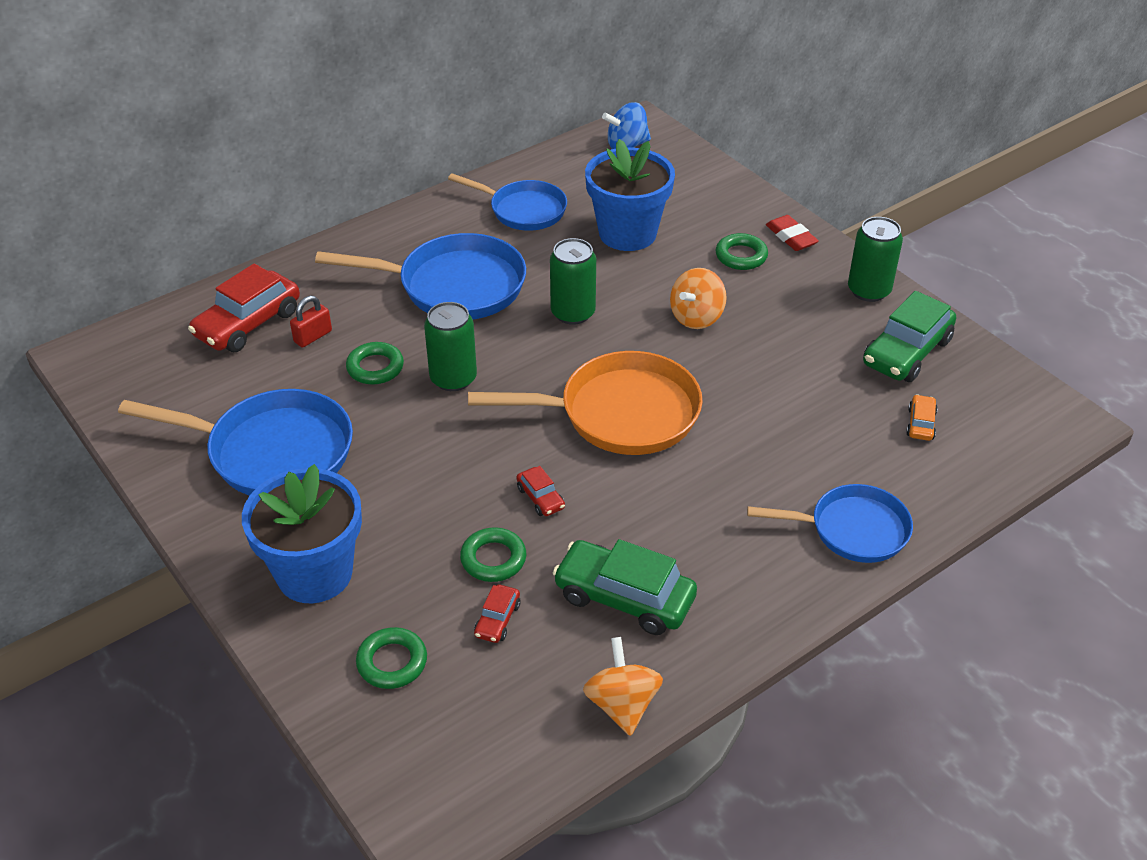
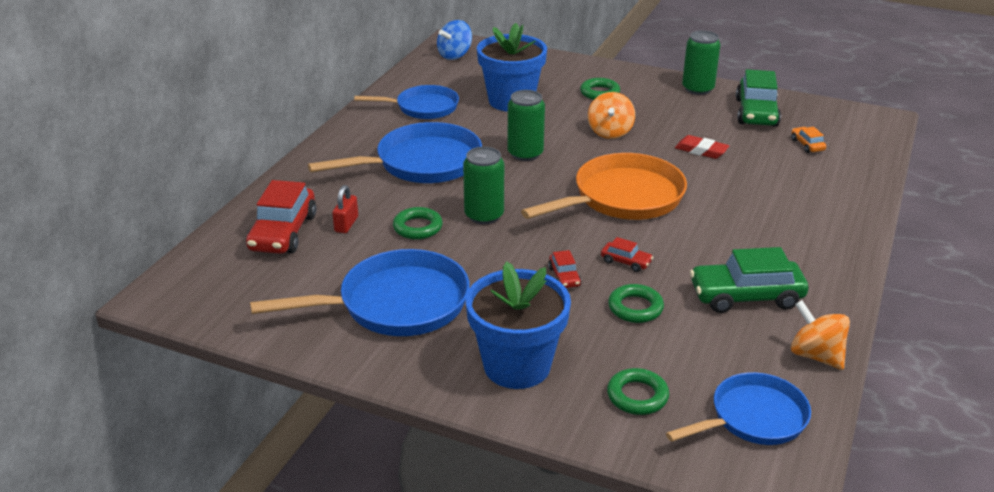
camera: 30 degrees left, 10 degrees down
red car [474,584,521,643] -> red car moved to [548,250,581,288]
blue pan [747,484,913,563] -> blue pan moved to [666,372,811,445]
red eraser [766,215,819,251] -> red eraser moved to [675,135,729,159]

